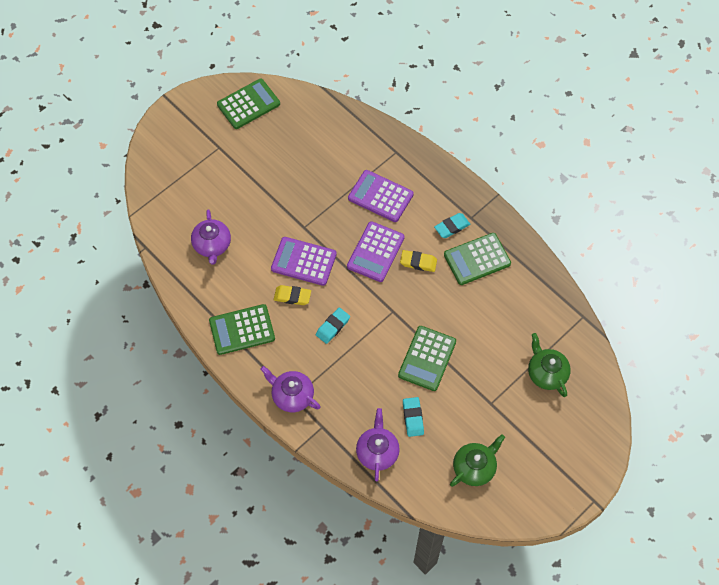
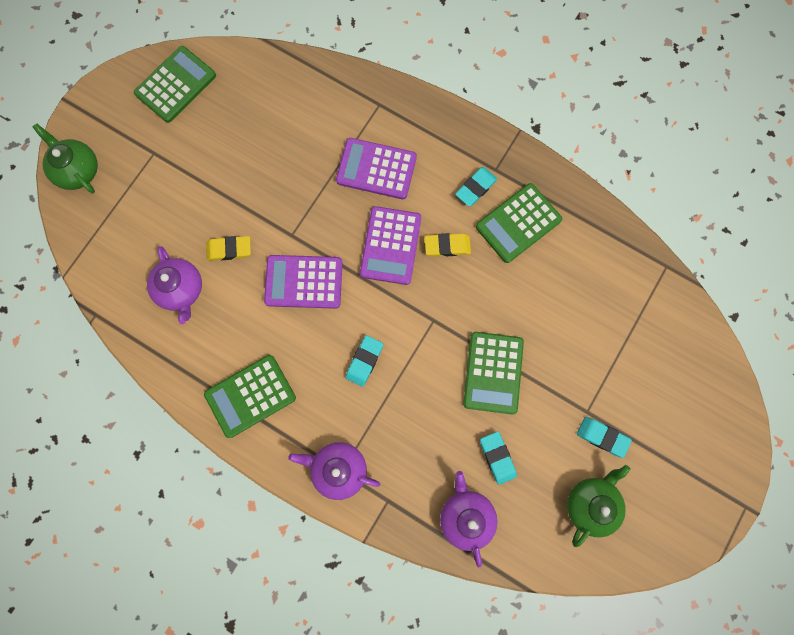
camera: 15 degrees left, 15 degrees up
yellow eraser [274,285,311,305] -> yellow eraser moved to [206,236,251,261]
green teapot [528,333,571,397] -> green teapot moved to [32,124,98,194]
none -> turquoise eraser [577,417,632,458]

